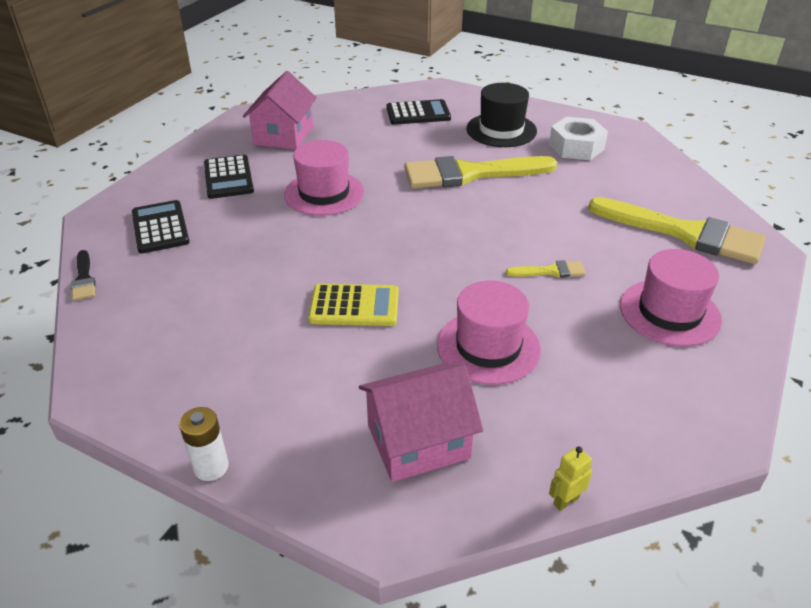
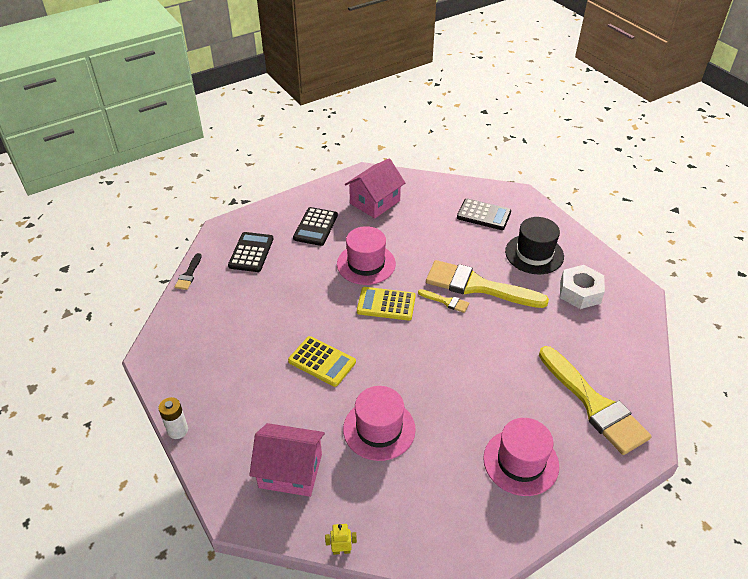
camera: 30 degrees right, 5 degrees up
yellow brush [506,260,586,278] -> yellow brush moved to [418,289,469,313]
none -> yellow calculator [357,287,416,321]

